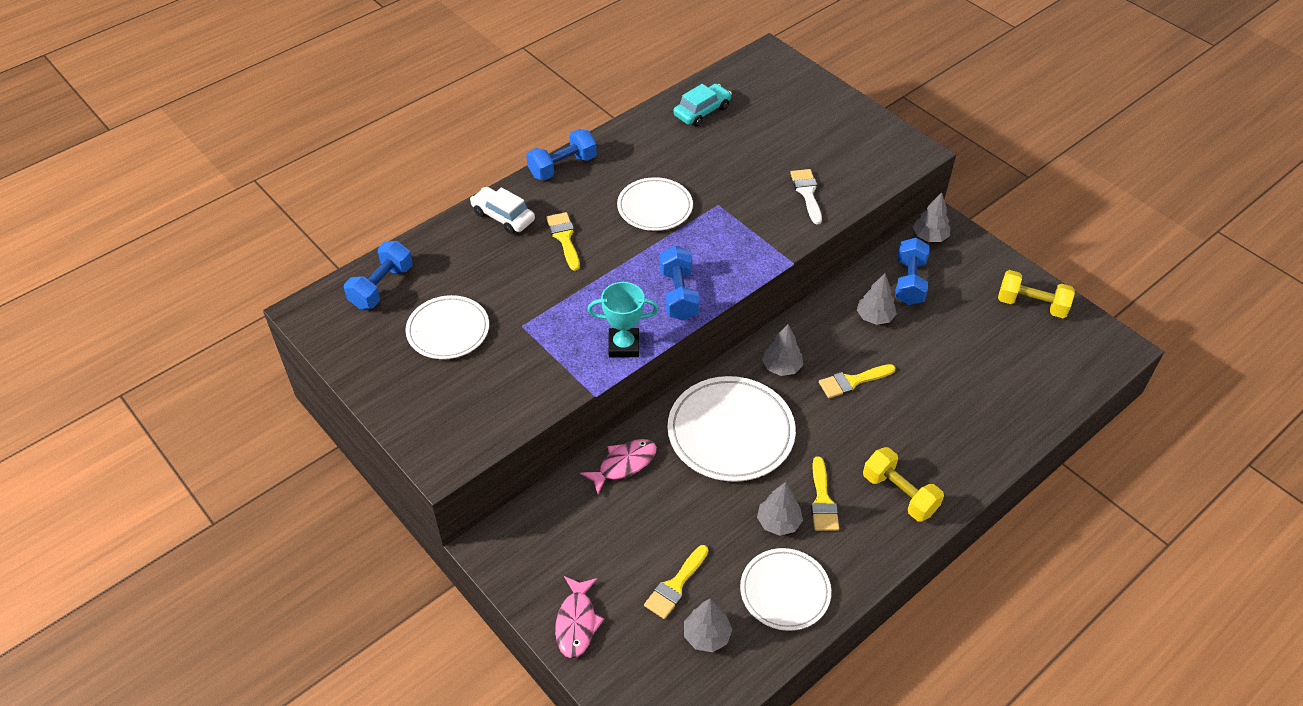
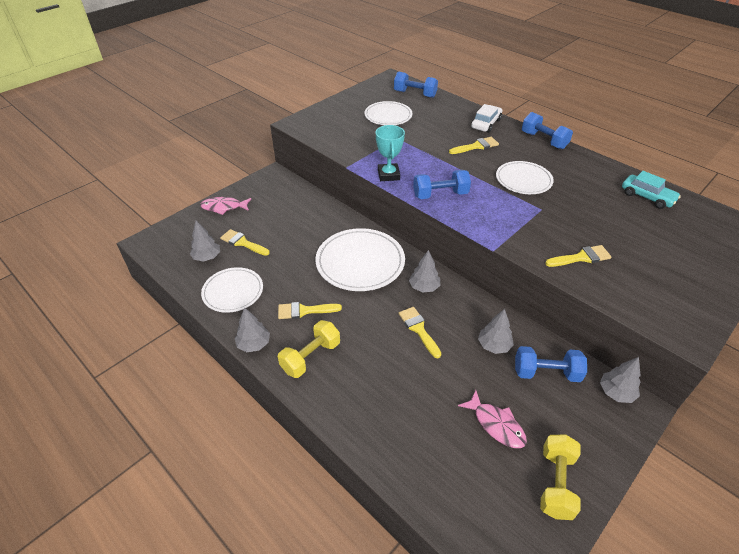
camera: 85 degrees right, 5 degrees down
pink fish [580,439,657,494] -> pink fish moved to [458,390,527,448]
grey tree [757,482,803,536] -> grey tree moved to [235,307,270,352]
white brush [790,169,822,224] -> yellow brush [545,245,612,267]

